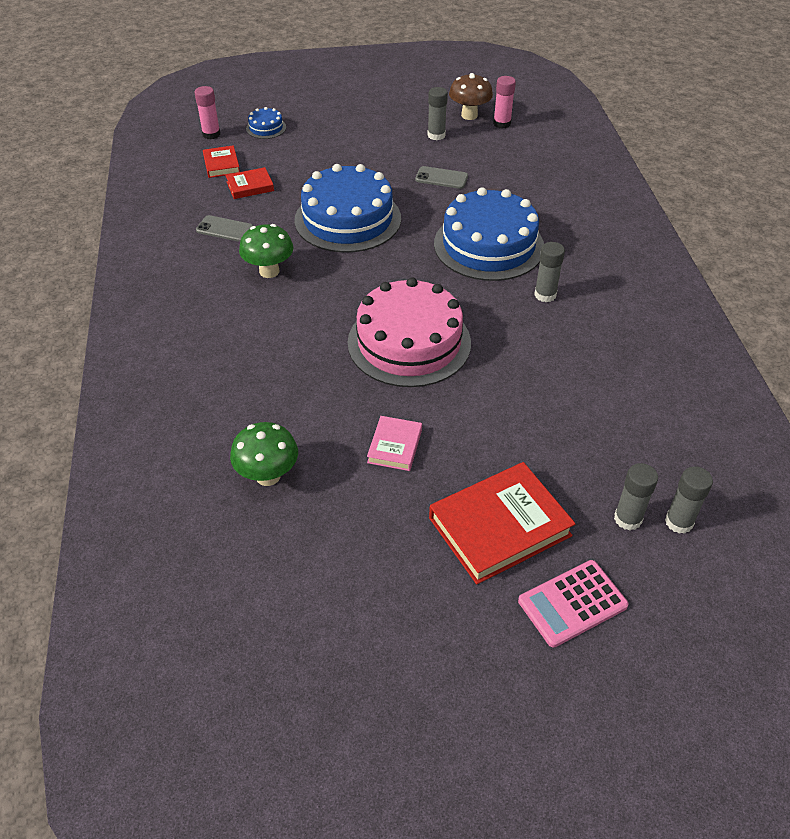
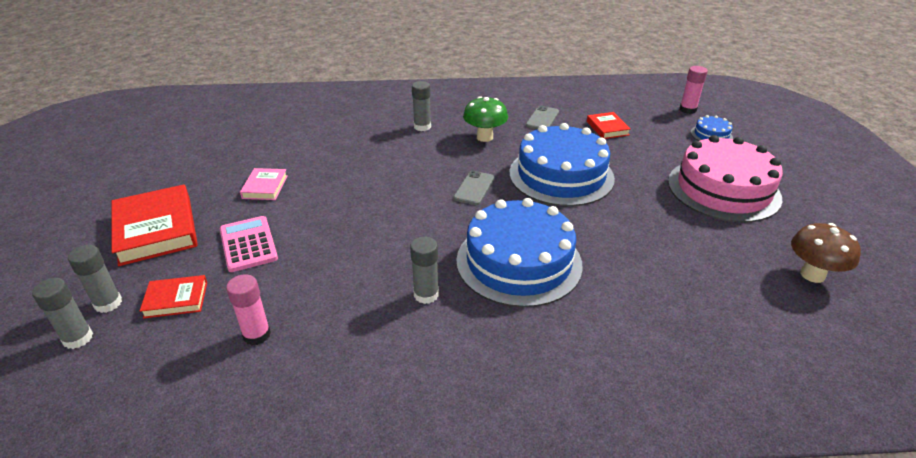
camera: 95 degrees right, 10 degrees down
red book [203,145,240,178] -> red book moved to [140,275,207,319]
green mushroom [230,422,298,486] -> none
pink cake [348,277,471,387] -> pink cake moved to [668,135,783,222]
pink book [367,416,422,471] -> pink book turned 75 degrees clockwise [240,168,288,200]
grey phone [415,166,468,189] -> grey phone moved to [454,171,494,205]
grey glue stick [427,87,448,140] -> grey glue stick moved to [412,81,431,131]
pink glue stick [493,76,516,129] -> pink glue stick moved to [226,274,271,345]
pink calculator [518,560,629,648] -> pink calculator moved to [220,216,278,272]

